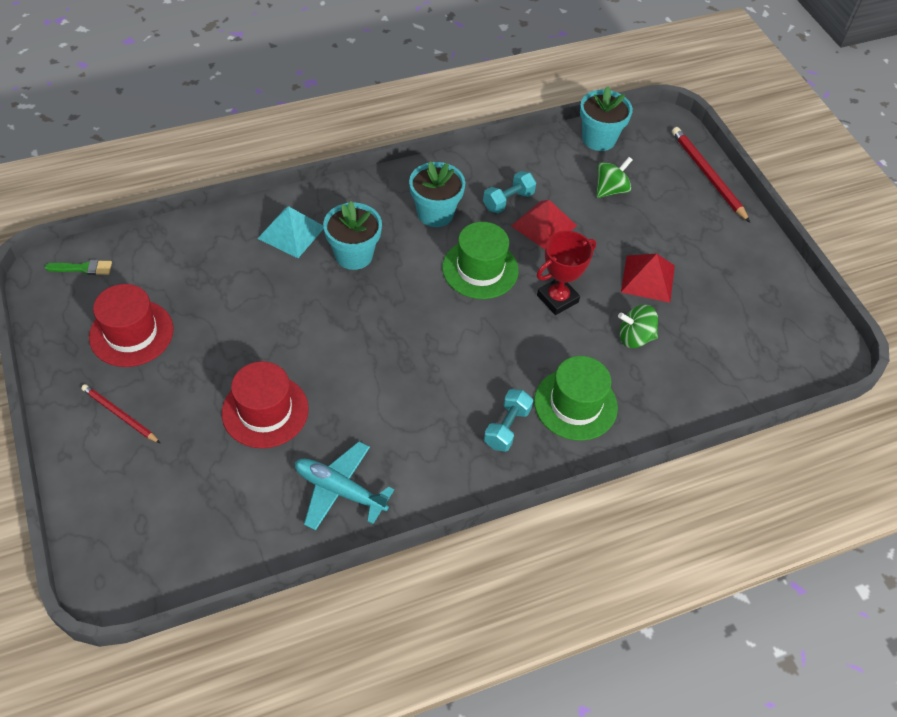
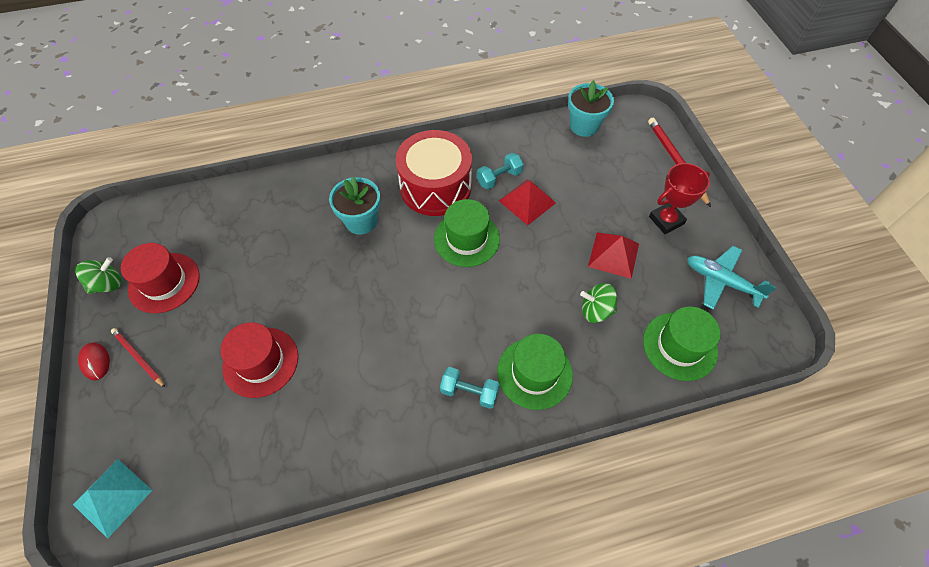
camera: 10 degrees right, 5 degrees up
green brush [45,259,112,275] -> none
turquoise pyramid [257,206,324,258] -> turquoise pyramid moved to [73,459,152,539]
turquoise plane [295,441,394,531] -> turquoise plane moved to [687,246,777,310]
turquoise flower pot [409,162,465,227] -> red drum [395,130,472,216]
turquoise dumbbell [484,389,533,452] -> turquoise dumbbell turned 75 degrees clockwise [440,367,500,409]
red trophy [537,231,596,315] -> red trophy moved to [649,163,710,234]
green spinning top [597,157,632,198] -> green spinning top moved to [75,257,121,294]
none -> red mouse [78,343,110,380]
none -> green hat [643,306,721,381]

